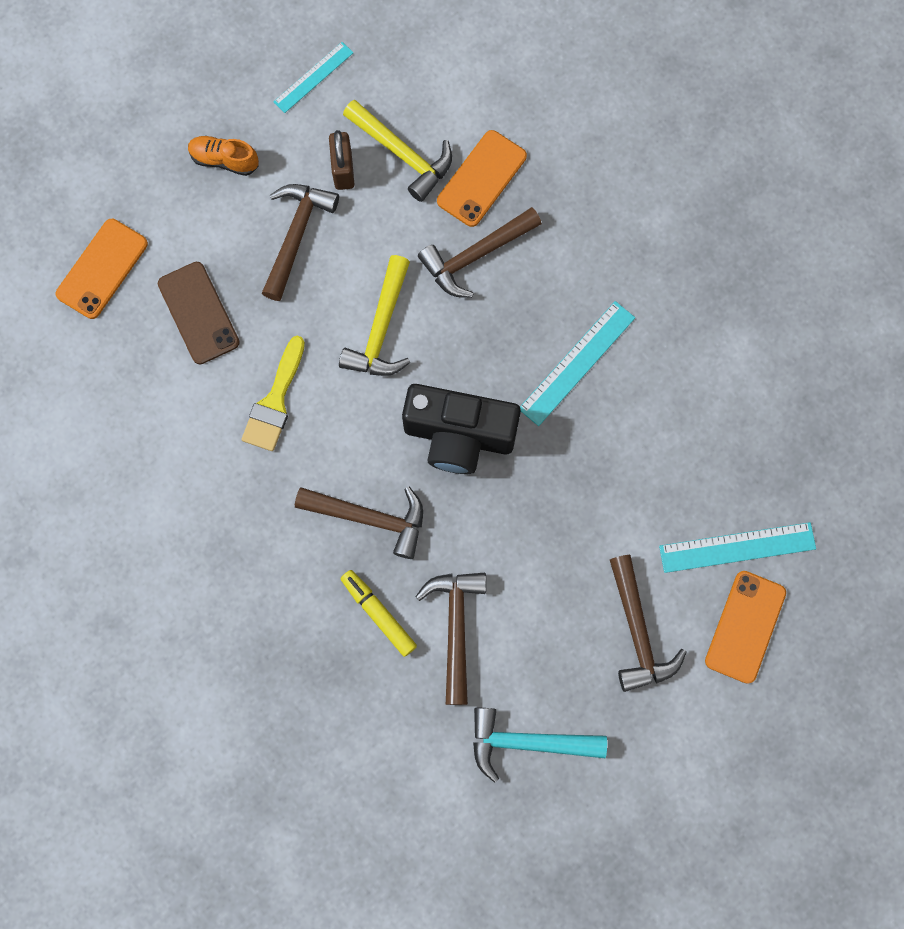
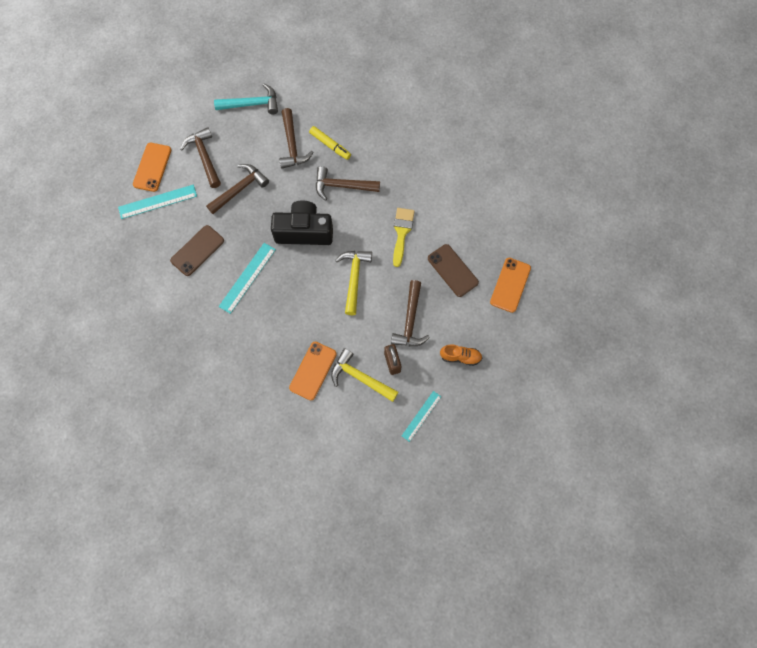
camera: 170 degrees right, 5 degrees down
brown hammer [418,207,541,298] -> brown hammer moved to [206,164,269,214]
none -> brown phone [170,225,224,276]

